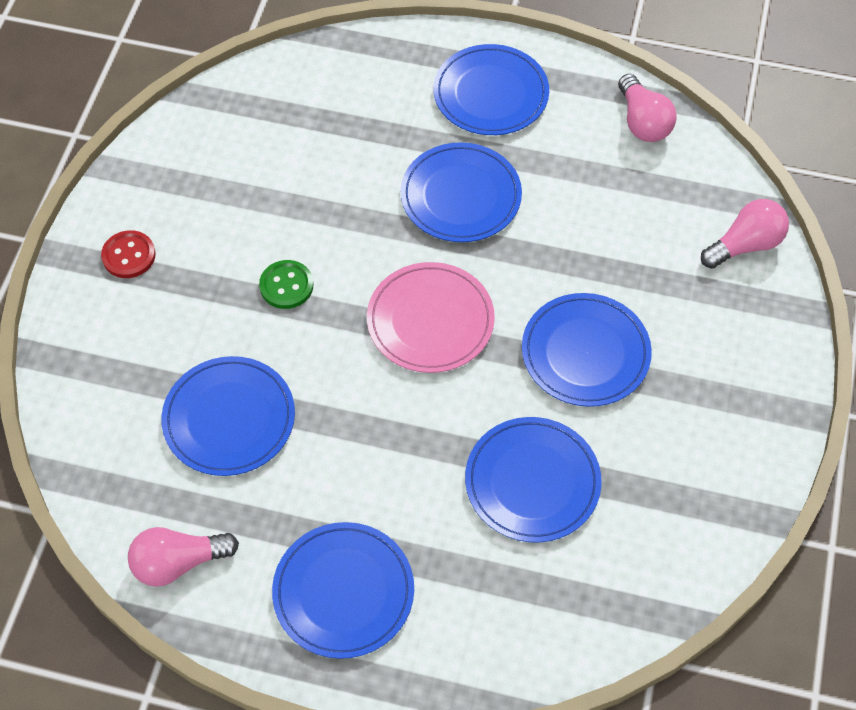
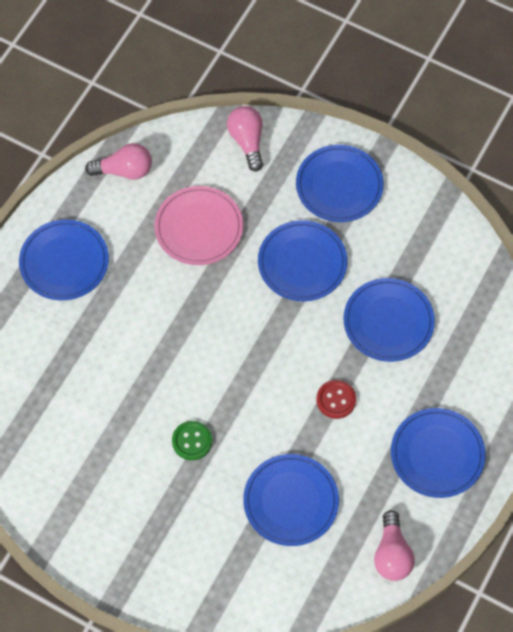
camera: 75 degrees left, 5 degrees up
red button [101,230,156,278] -> red button moved to [317,380,356,419]
pink plate [367,262,495,373] -> pink plate moved to [154,186,243,265]
blue plate [401,142,522,242] -> blue plate moved to [296,145,384,222]

